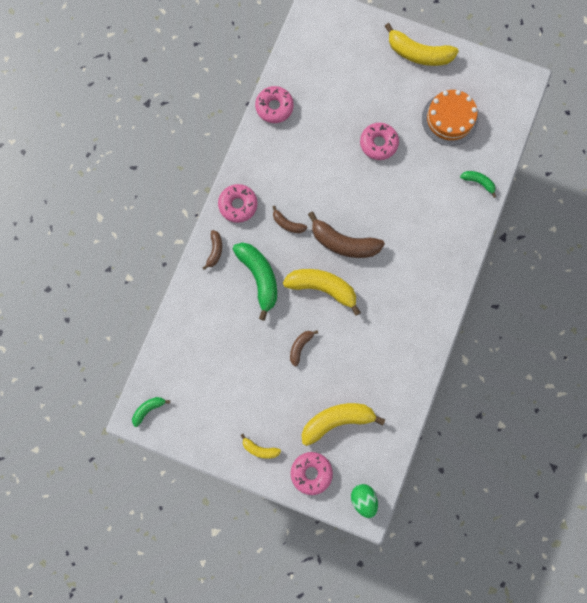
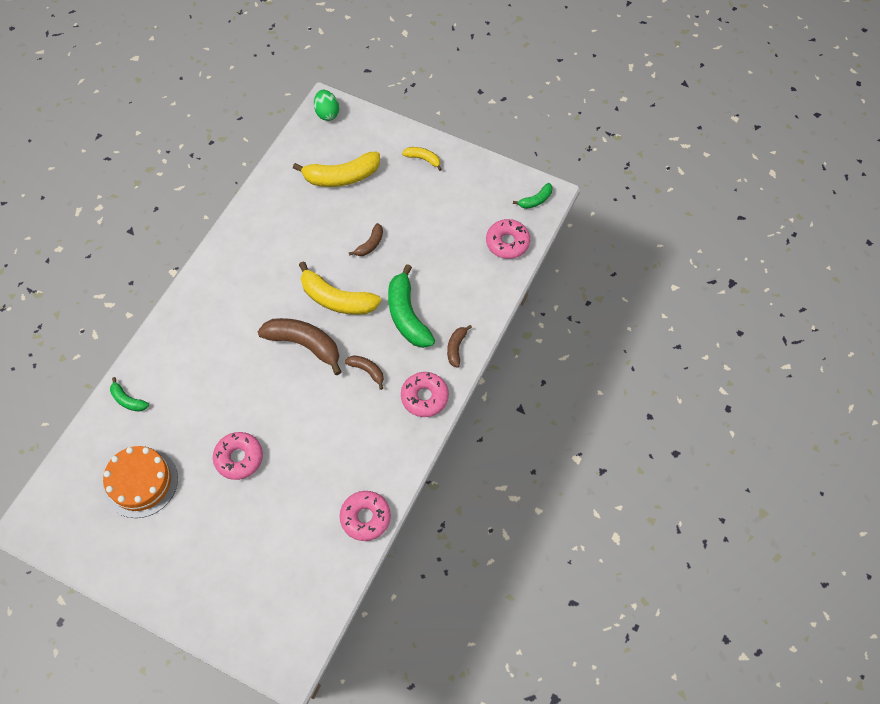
camera: 175 degrees left, 15 degrees down
pink donut [291,452,333,495] -> pink donut moved to [486,219,530,259]
yellow banana [385,23,459,66] -> none

